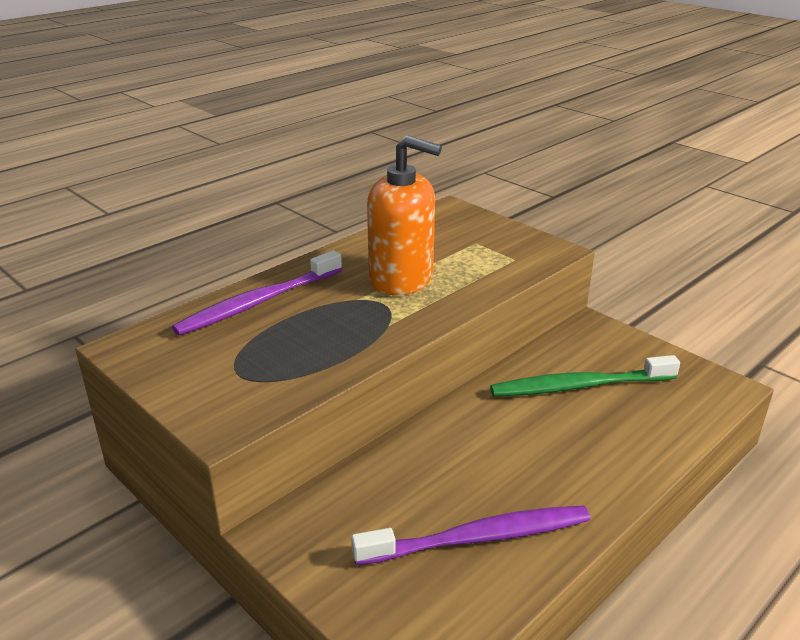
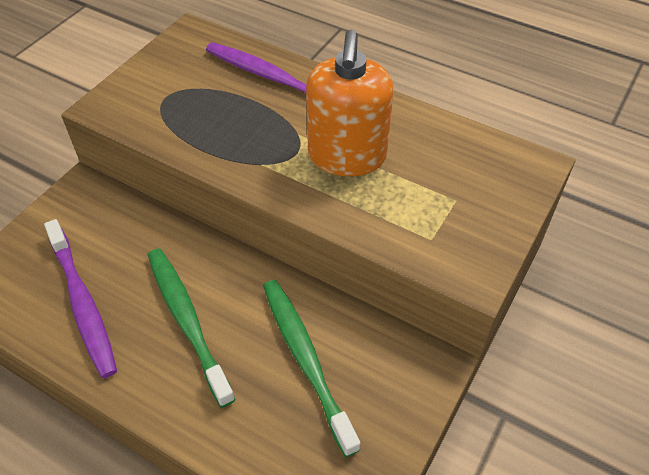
camera: 75 degrees right, 20 degrees up
none -> green toothbrush [148,249,236,408]

